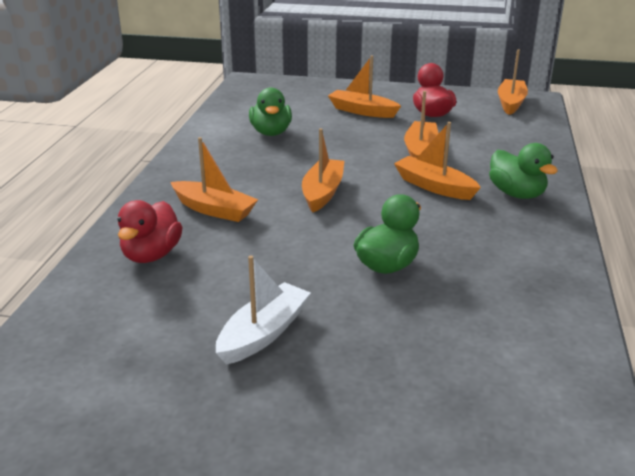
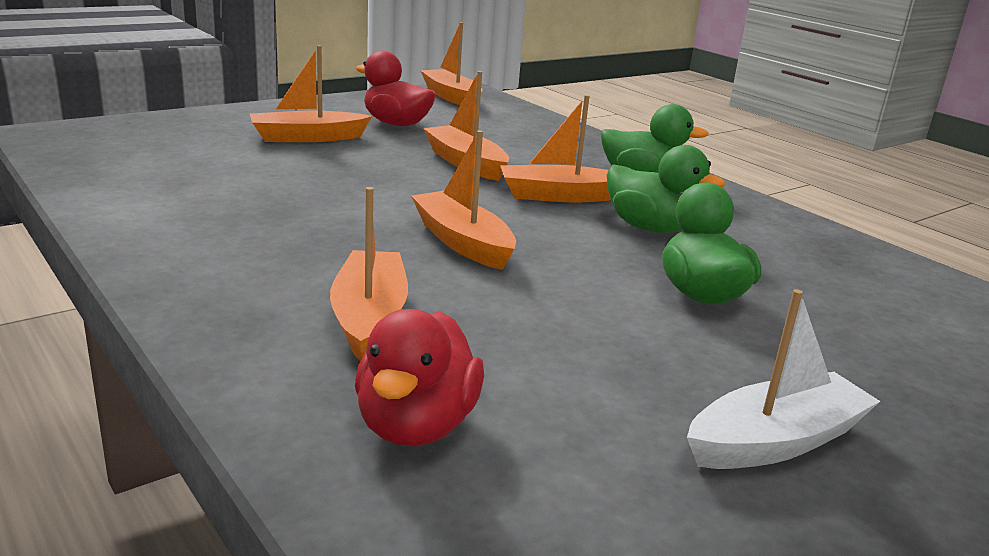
camera: 50 degrees left, 5 degrees down
red duck [117,200,183,263] -> red duck turned 45 degrees clockwise [355,309,484,446]
orange boat [171,137,258,222] -> orange boat turned 75 degrees counterclockwise [330,187,408,361]
white boat [216,255,311,365] -> white boat turned 75 degrees clockwise [687,289,880,469]
green duck [249,87,292,136] -> green duck moved to [607,145,725,233]

